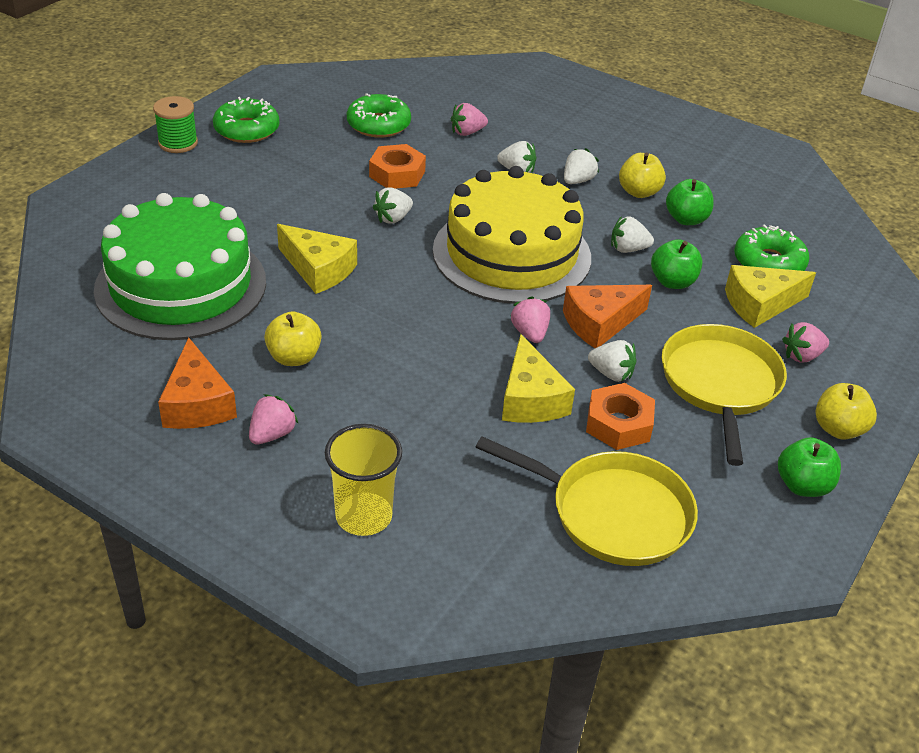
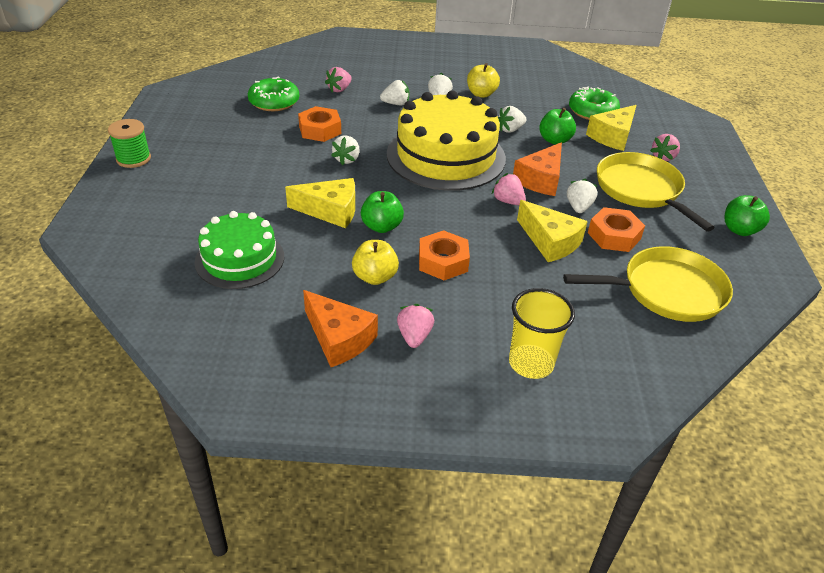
camera: 30 degrees left, 0 degrees up
green cake [94,193,266,340] -> green cake [195,211,284,289], size x0.61
green donut [213,97,280,143] -> none
white strawberry [588,340,636,382] -> white strawberry turned 75 degrees counterclockwise [567,179,597,213]
green apple [666,179,714,225] -> green apple moved to [361,191,404,233]
yellow apple [816,383,877,440] -> none
none -> orange nut [419,230,470,280]

